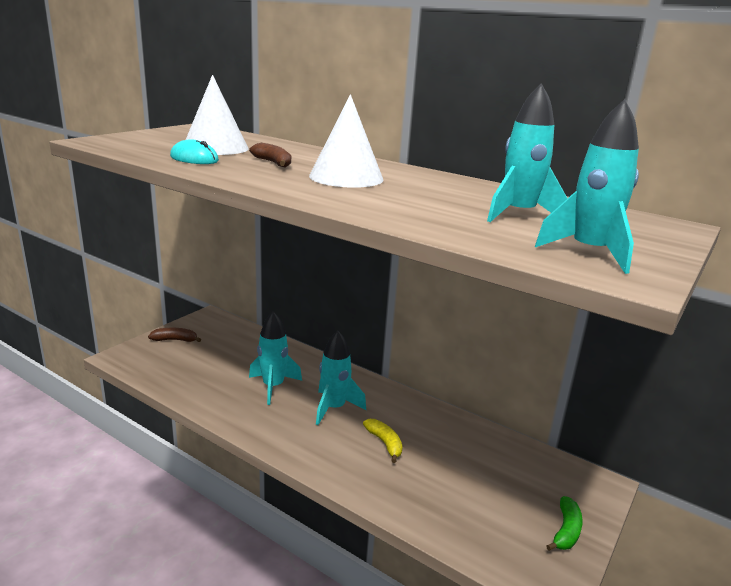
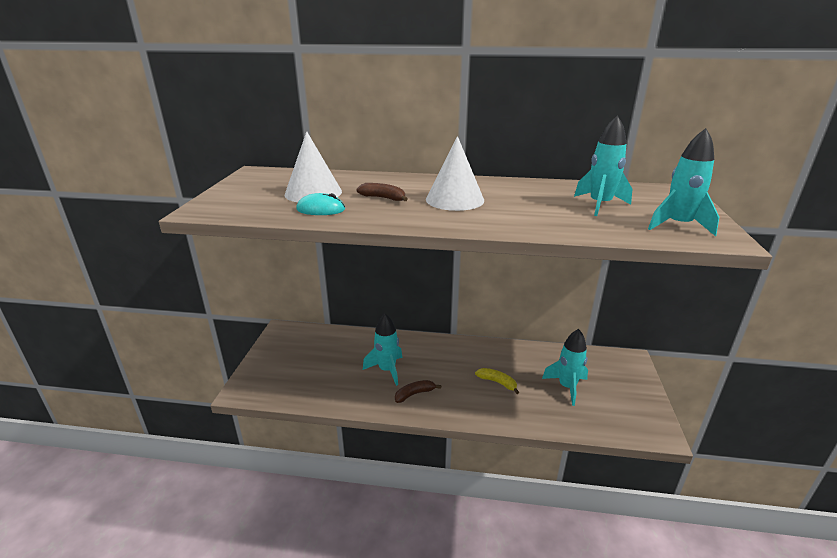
camera: 25 degrees left, 5 degrees up
brown banana [148,328,201,342] -> brown banana moved to [395,380,441,403]
turquoise rocket [316,331,366,425] -> turquoise rocket moved to [542,329,588,406]
green banana [546,496,583,551] -> none

